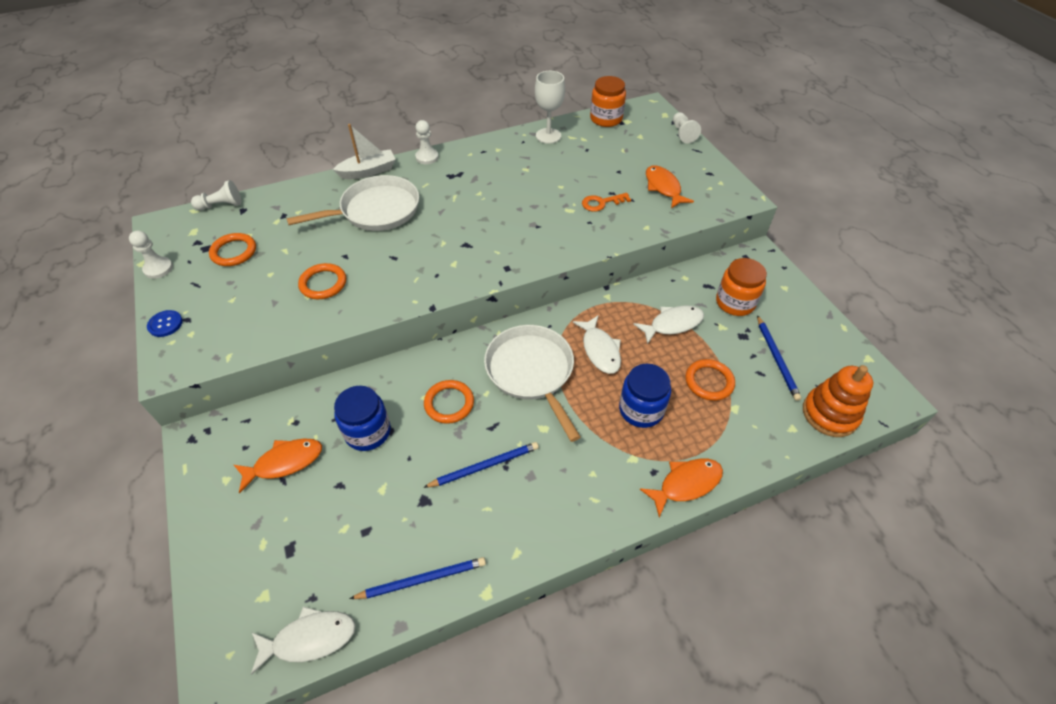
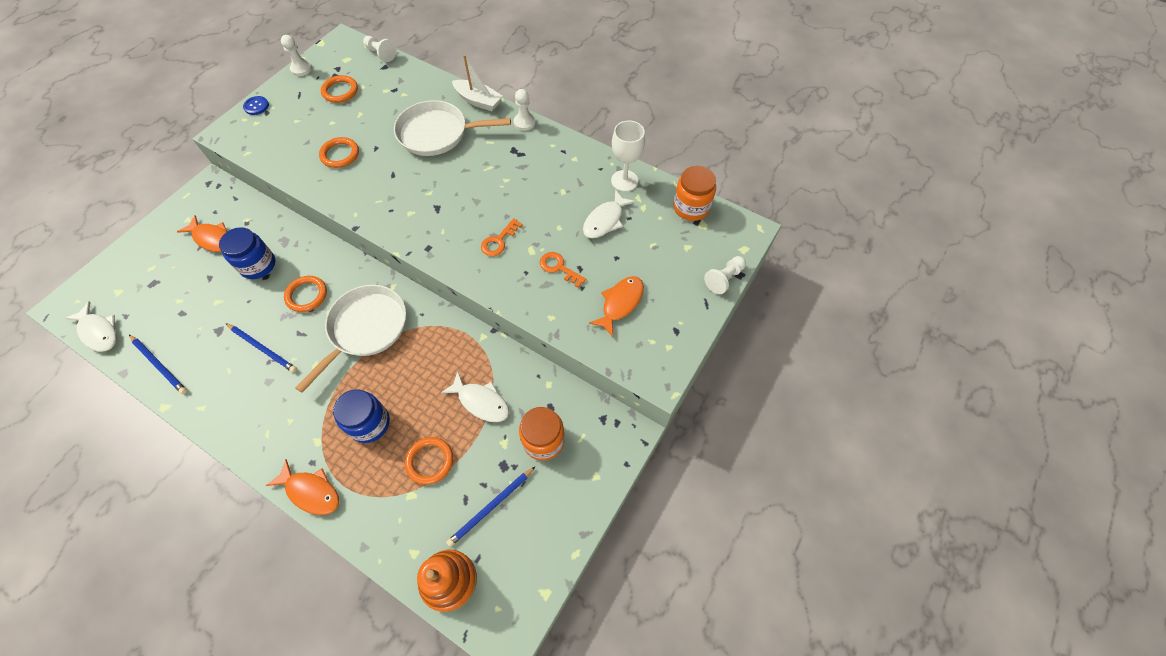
camera: 55 degrees right, 10 degrees up
white pan [286,175,419,231] -> white pan turned 150 degrees clockwise [394,100,511,156]
white fish [573,315,621,374] -> white fish moved to [583,190,636,238]
none -> orange key [481,218,523,256]

